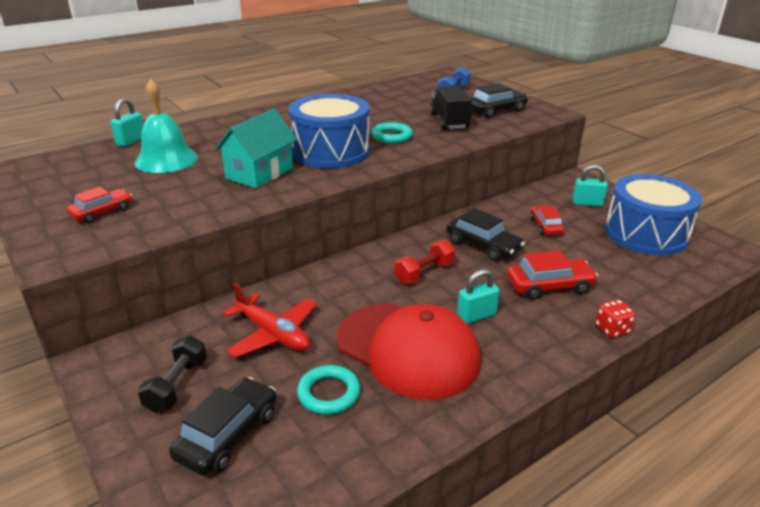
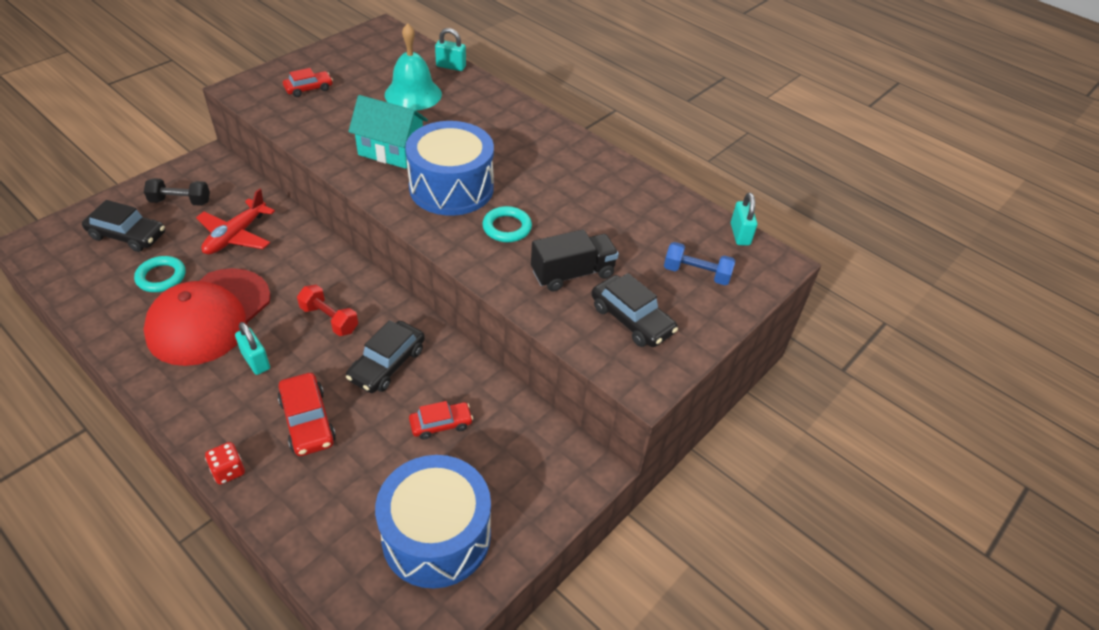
camera: 75 degrees right, 15 degrees up
red car [67,187,132,223] -> red car turned 60 degrees counterclockwise [283,68,333,97]
turquoise padlock [572,165,608,207] -> turquoise padlock moved to [731,192,757,245]

